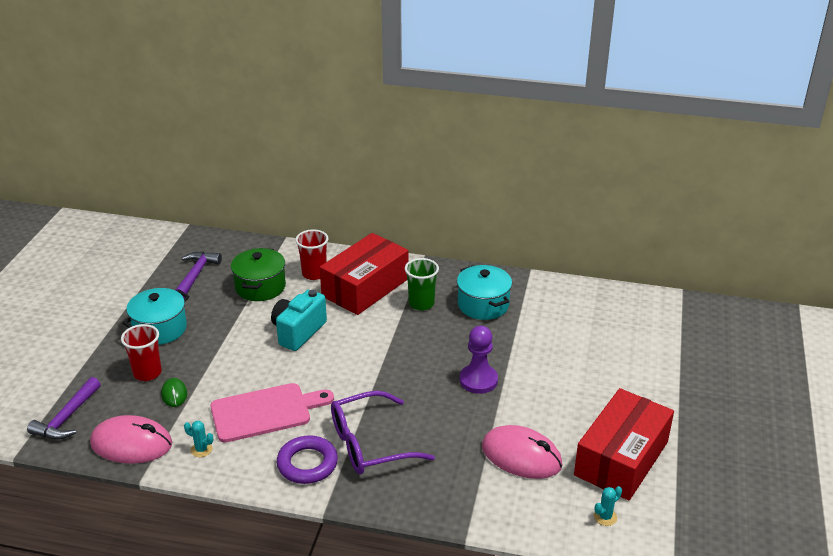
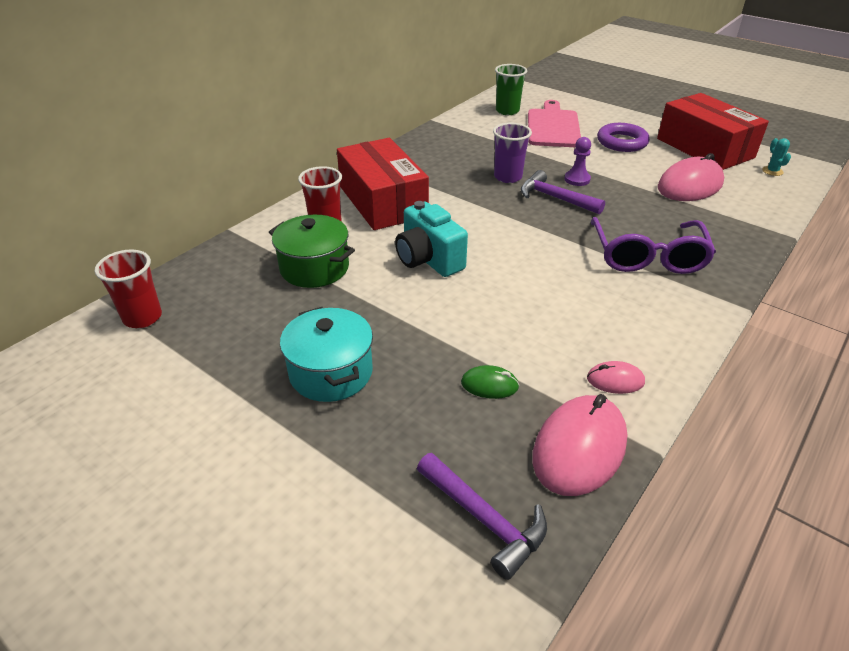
camera: 65 degrees left, 5 degrees up
red cup [121,324,162,381] -> red cup moved to [95,250,162,328]
purple hammer [175,251,222,298] -> purple hammer moved to [521,170,605,215]
turquoise cactus [184,421,213,457] -> pink mouse [587,361,645,394]
pink cutting board [210,383,334,443] -> pink cutting board moved to [528,100,581,147]
purple ring [277,435,338,484] -> purple ring moved to [597,123,650,152]
green cup [405,258,439,311] -> green cup moved to [495,64,527,115]
turquoise pot [457,265,512,320] -> none
purple pawn [460,326,498,394] -> purple pawn [564,137,591,186], size x0.66
none -> purple cup [493,123,532,183]

